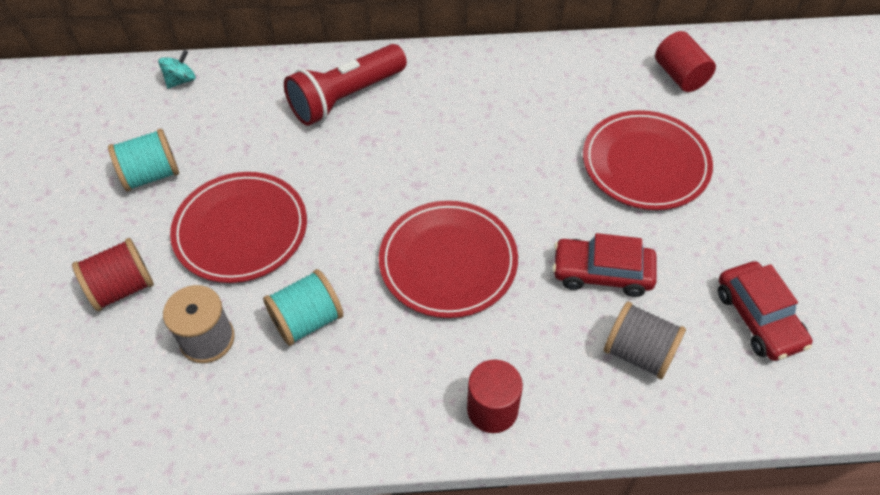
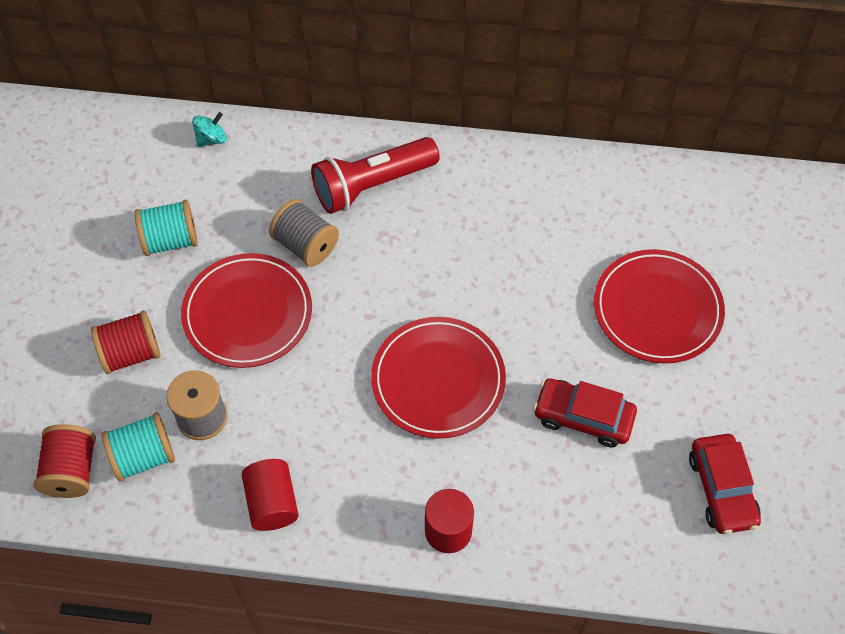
camera: 10 degrees right, 5 degrees up
turquoise spool [263,269,343,346] -> turquoise spool moved to [102,413,175,482]
grey spool [604,301,686,379] -> grey spool moved to [269,199,339,267]
red cylinder [655,31,716,92] -> red cylinder moved to [242,459,299,531]
none -> red spool [34,424,96,498]

